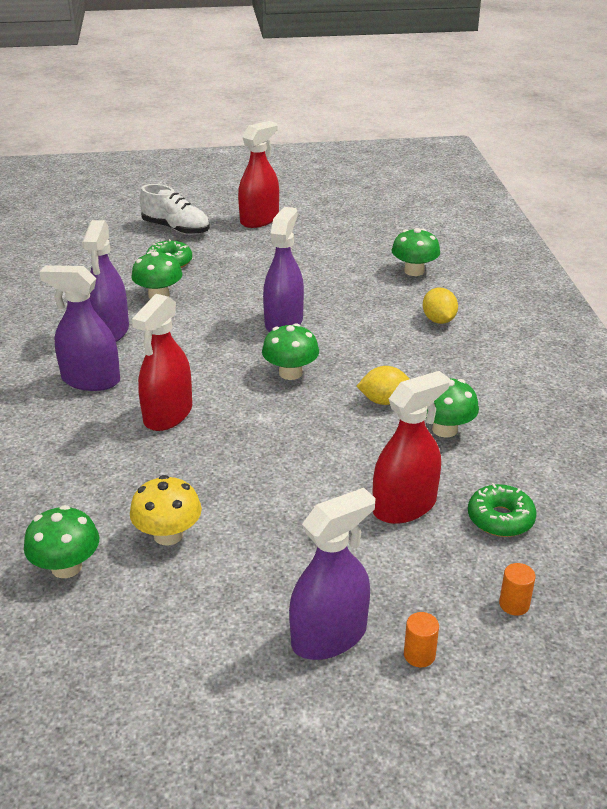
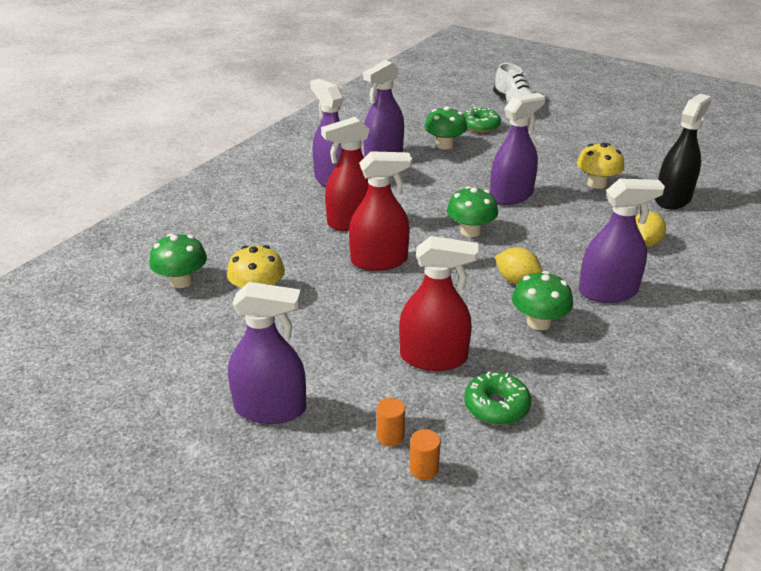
camera: 40 degrees right, 0 degrees up
red spray bottle [238,121,279,228] -> red spray bottle moved to [349,151,412,271]
green mushroom [392,228,440,276] -> black spray bottle [655,94,712,210]
orange cylinder [404,612,439,667] -> orange cylinder moved to [377,398,405,446]
none -> yellow mushroom [577,143,624,189]
none -> purple spray bottle [579,178,665,303]

